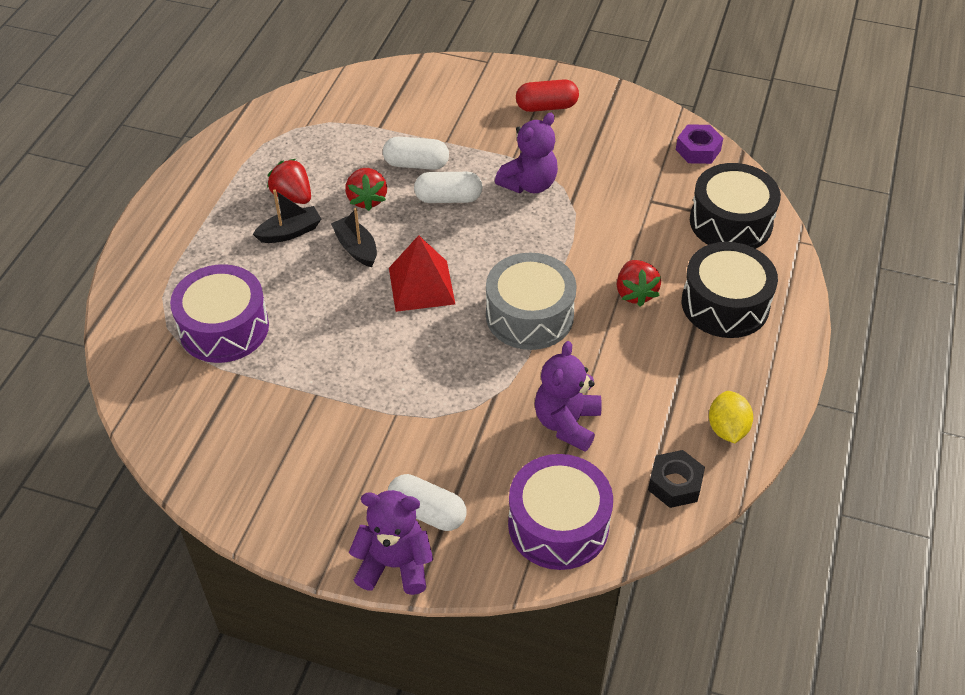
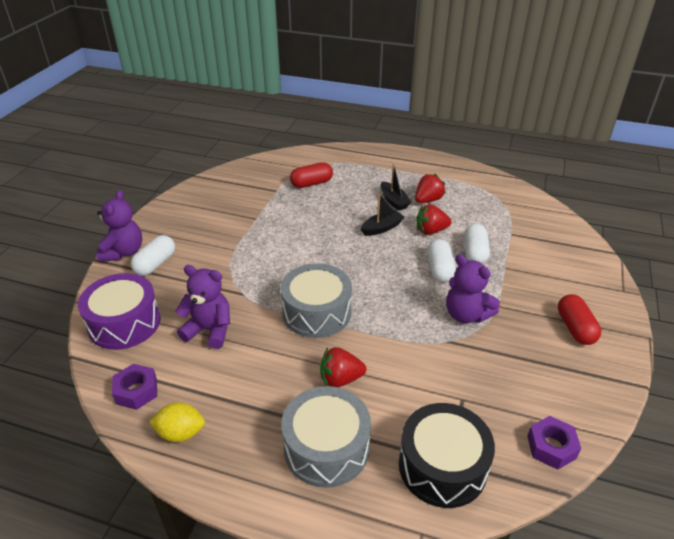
camera: 90 degrees right, 10 degrees down
purple drum [170,264,269,363] -> red capsule [290,162,333,188]
red pyramid [389,235,455,312] -> none
black nut [648,450,705,508] -> purple nut [112,364,157,410]
black drum [682,242,778,338] -> grey drum [281,386,371,488]

